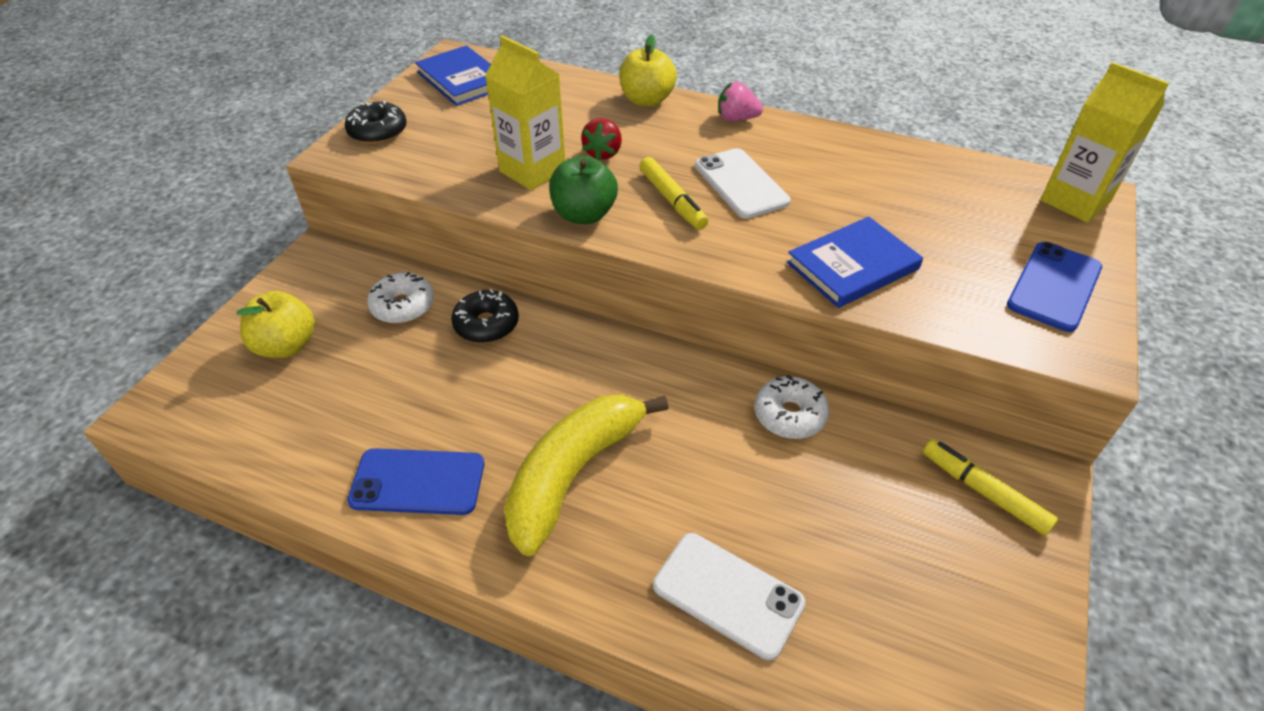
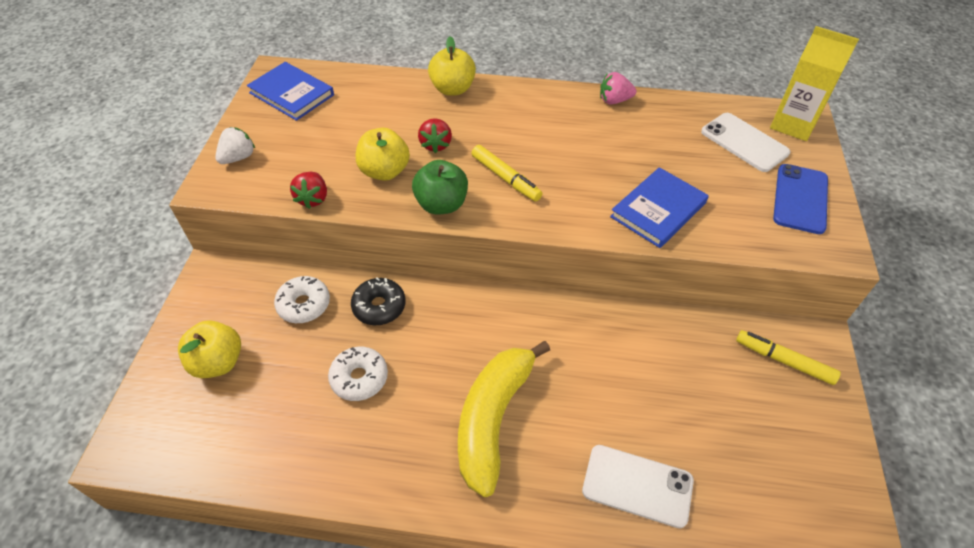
camera: 15 degrees left, 5 degrees up
black donut [345,101,407,144] -> white strawberry [215,127,255,164]
blue phone [347,448,484,515] -> none
yellow carton [485,35,565,190] -> yellow apple [356,128,410,181]
white phone [695,148,791,219] -> white phone moved to [701,113,790,172]
pink strawberry [718,82,763,121] -> pink strawberry moved to [600,72,637,105]
white donut [754,375,829,439] -> white donut moved to [328,347,388,401]
none -> red strawberry [290,172,327,209]

